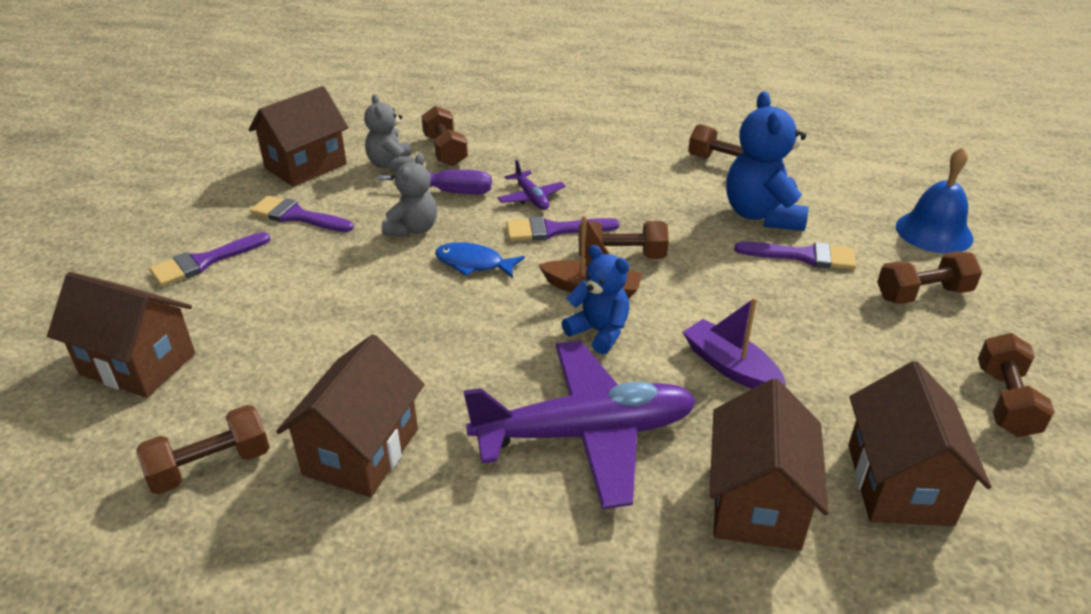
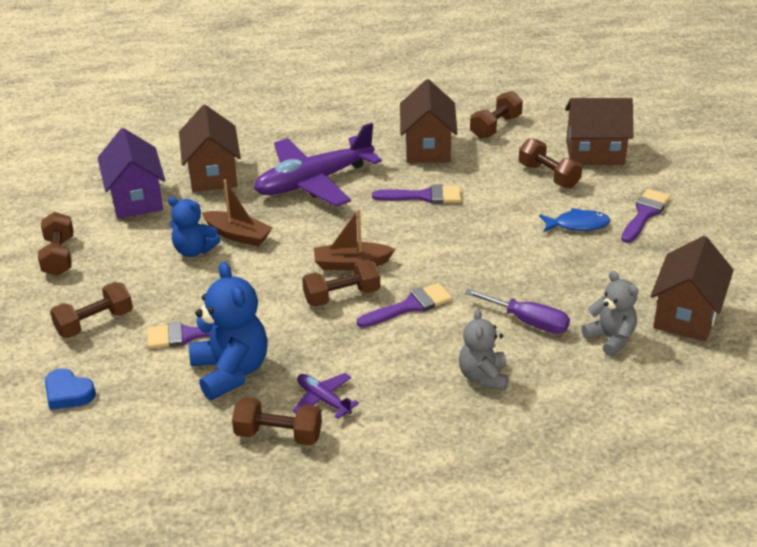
camera: 160 degrees right, 0 degrees up
purple brush [250,196,354,232] -> purple brush moved to [372,185,462,204]
purple screwdriver [377,170,492,194] -> purple screwdriver turned 135 degrees counterclockwise [465,289,570,334]
grey teddy bear [382,153,437,237] -> grey teddy bear moved to [459,309,508,391]
brown dumbbell [421,106,468,166] -> brown dumbbell moved to [519,138,582,188]
blue fish [435,242,525,278] -> blue fish moved to [539,208,610,232]
purple plane [497,159,566,210] -> purple plane moved to [292,373,359,419]
blue teddy bear [562,245,629,354] -> blue teddy bear moved to [168,197,221,257]
purple boat [683,297,786,389] -> brown boat [202,180,273,246]
brown house [848,361,991,526] -> purple house [98,128,165,219]
blue bell [896,147,973,254] -> blue heart [45,368,96,410]

